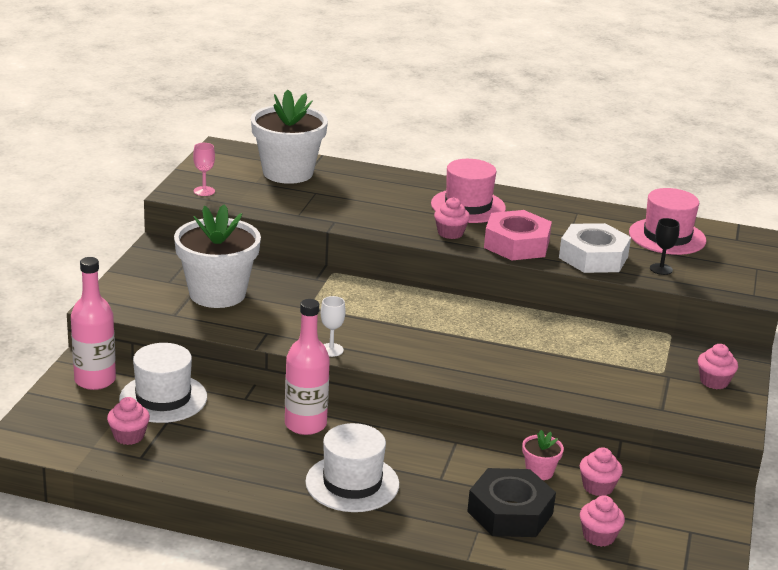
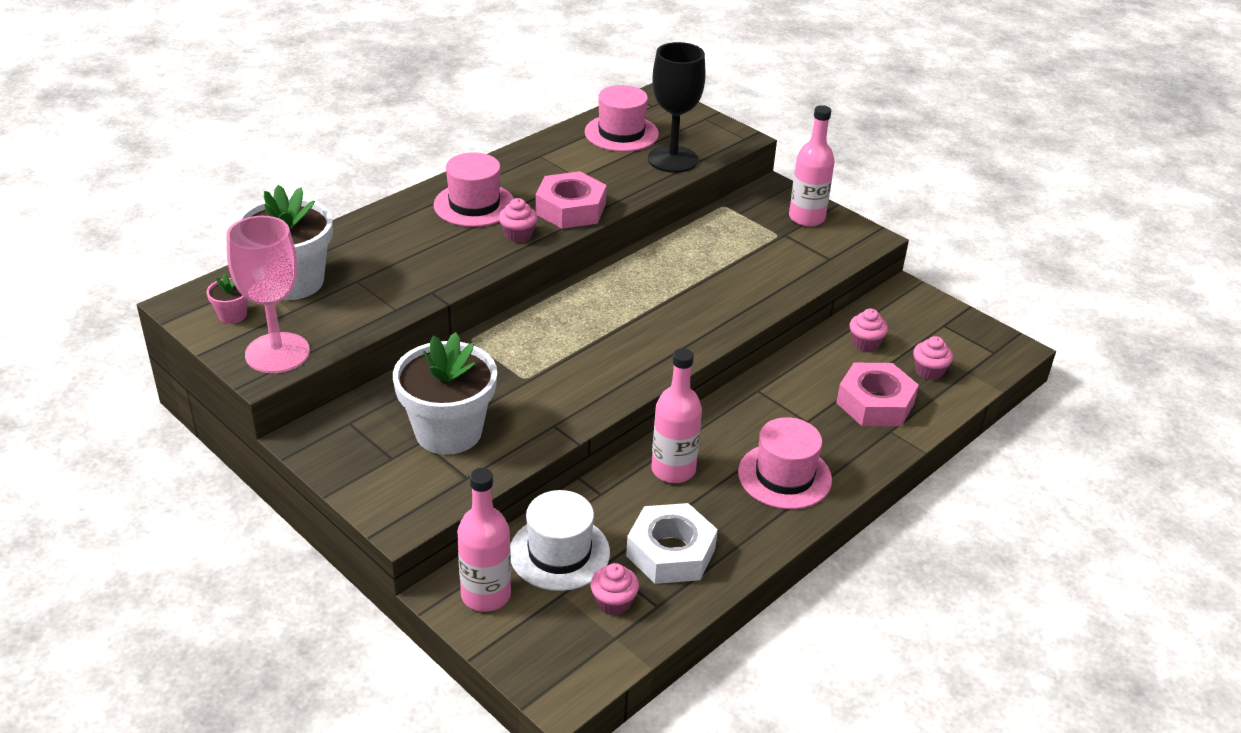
camera: 60 degrees left, 10 degrees up
pink goblet [193,143,215,196] -> pink goblet [226,216,310,373], size x2.33
white hat [305,423,399,512] -> pink hat [738,417,832,509]
white goblet [321,296,346,357] -> none
black nut [467,468,556,537] -> pink nut [836,363,919,426]
pink flower pot [522,430,564,480] -> pink flower pot moved to [206,274,248,324]
white nut [559,223,631,273] -> white nut moved to [626,503,718,584]
black goblet [650,218,680,275] -> black goblet [648,42,706,173], size x2.33
pink cupcake [698,344,738,389] -> pink bottle [789,105,835,227]

